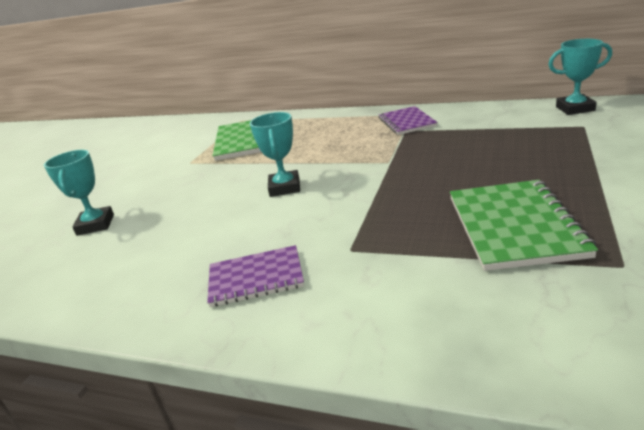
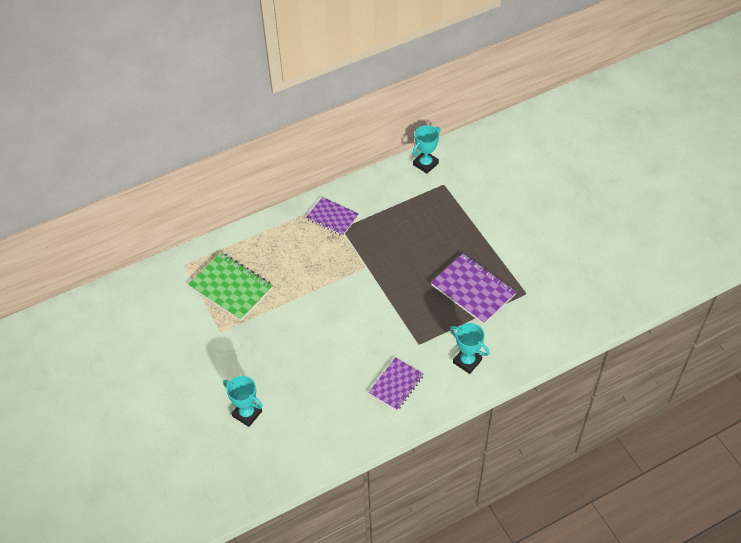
camera: 50 degrees left, 25 degrees up
turquoise trophy [250,112,300,197] -> turquoise trophy moved to [450,323,490,374]
green notebook [450,180,598,271] -> purple notebook [431,253,516,324]

